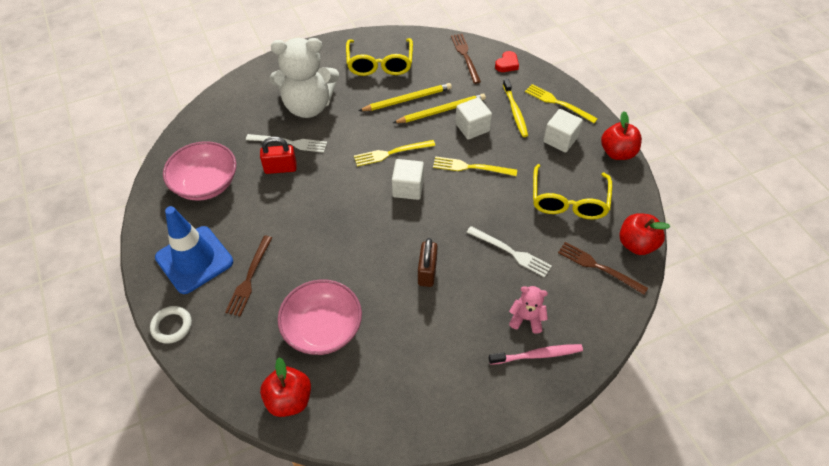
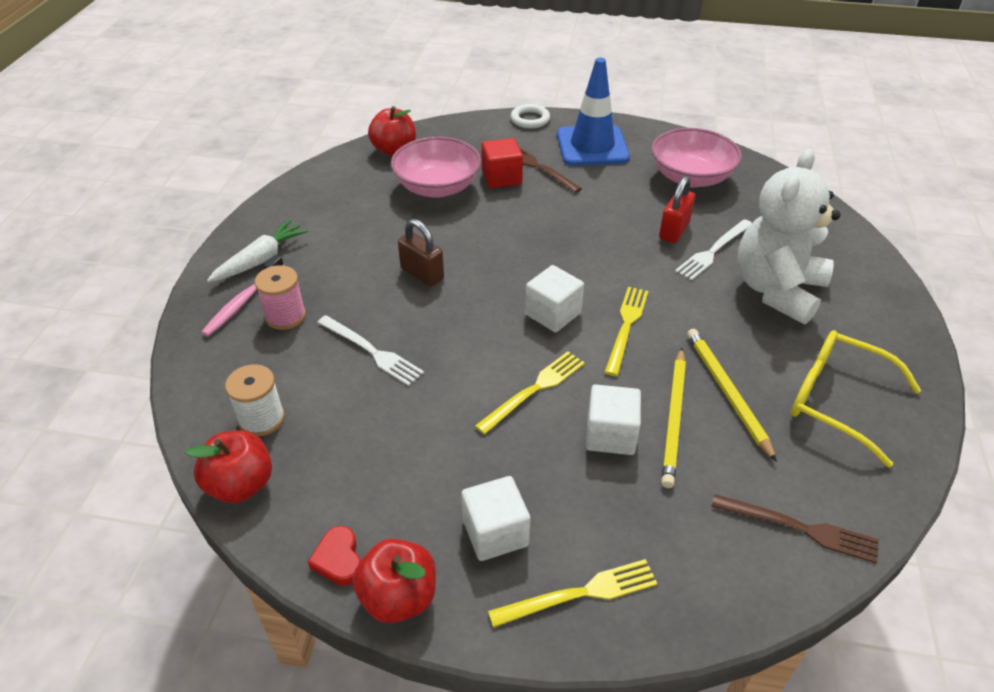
camera: 125 degrees right, 10 degrees down
yellow pencil [359,83,452,111] -> yellow pencil turned 150 degrees clockwise [687,329,777,462]
white fork [467,226,552,277] -> white fork turned 120 degrees counterclockwise [317,315,424,386]
red heart [495,51,519,72] -> red heart moved to [308,526,361,586]
yellow toothbrush [503,79,528,137] -> none
pink teddy bear [509,286,548,333] -> pink spool [255,265,306,330]
yellow glasses [533,164,612,220] -> none
brown fork [558,242,648,295] -> white spool [225,364,285,436]
none -> white carrot [207,220,309,282]
none -> red cube [481,138,523,189]

